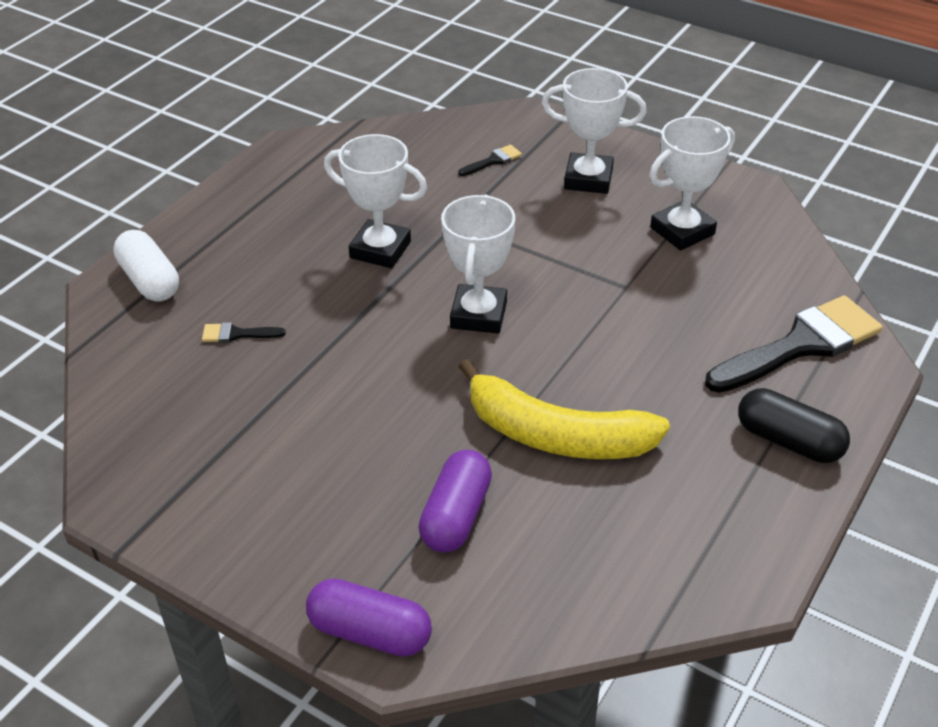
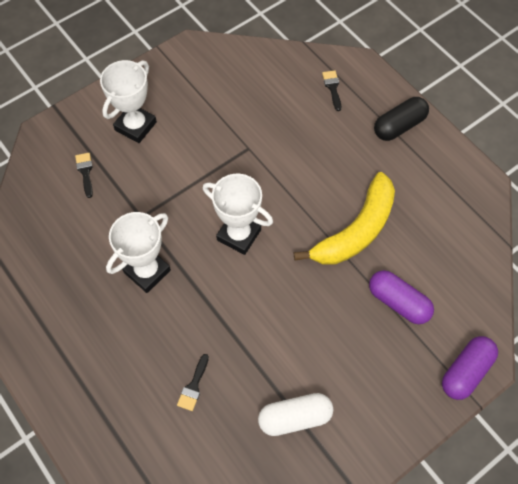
camera: 70 degrees left, 20 degrees up
white capsule [113,230,179,301] -> white capsule moved to [258,393,333,436]
white trophy [649,116,735,251] -> none
black brush [705,295,883,393] -> black brush [322,70,341,111], size x0.42

